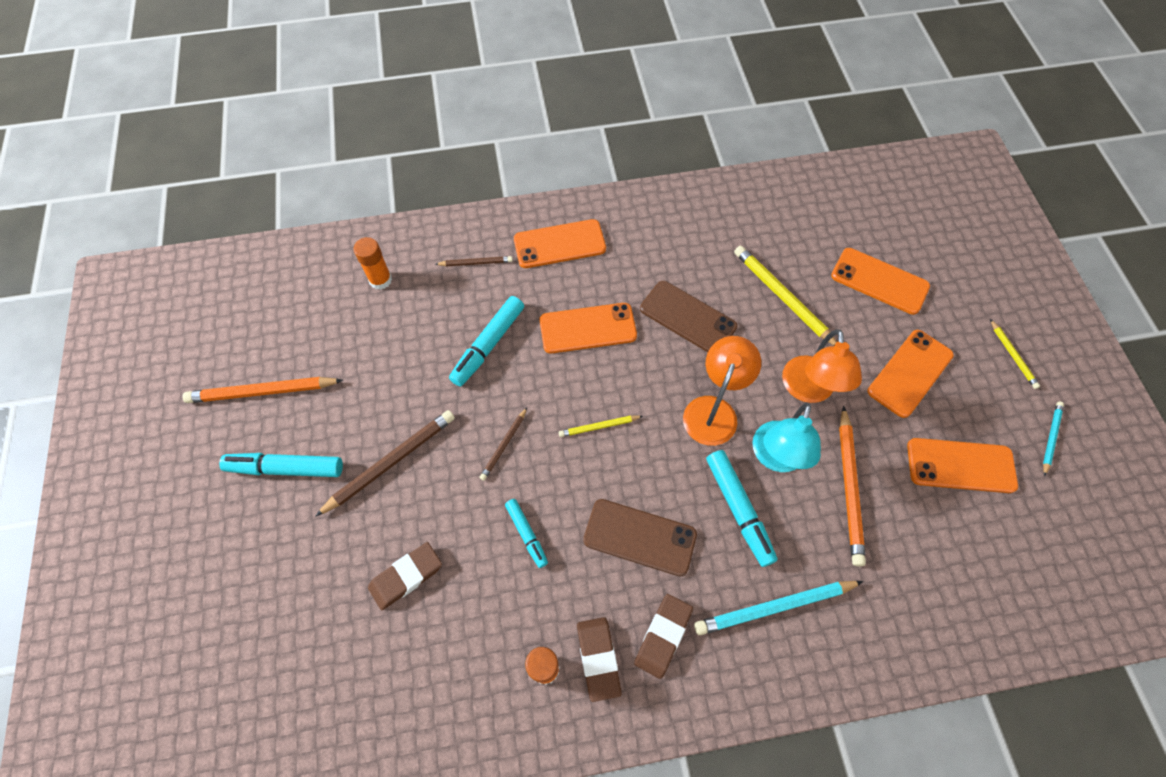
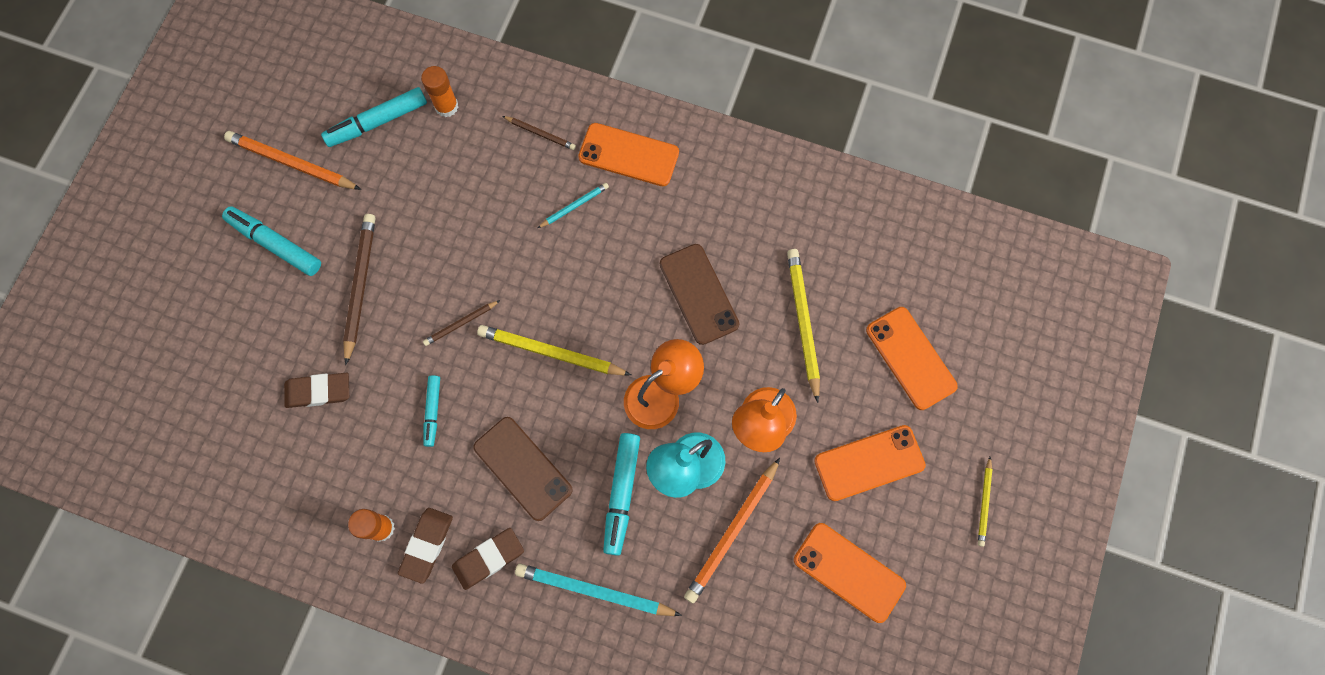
camera: 30 degrees right, 10 degrees up
brown pencil [315,410,455,517] -> brown pencil turned 75 degrees counterclockwise [343,214,376,365]
turquoise marker [449,296,524,387] -> turquoise marker moved to [321,87,427,147]
orange phone [540,303,637,353] -> none
yellow pencil [559,416,643,437] -> yellow pencil [477,325,631,376], size x1.84
turquoise pencil [1043,401,1064,476] -> turquoise pencil moved to [538,183,609,228]

